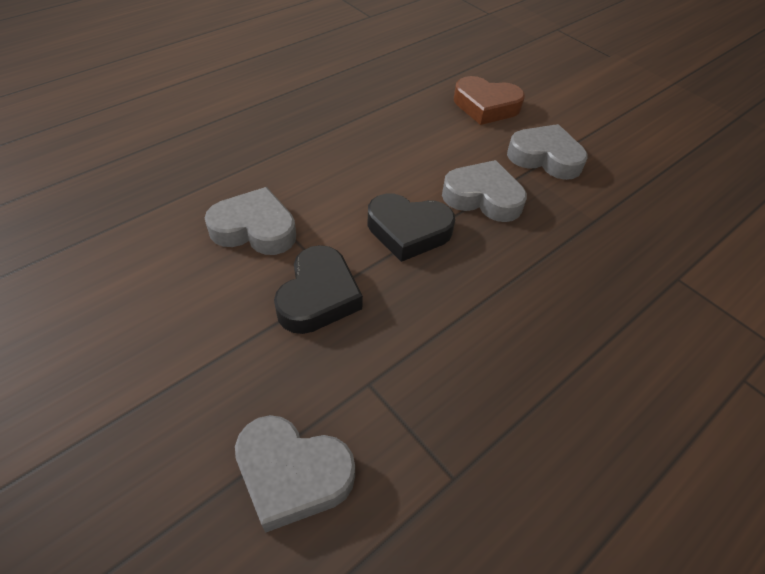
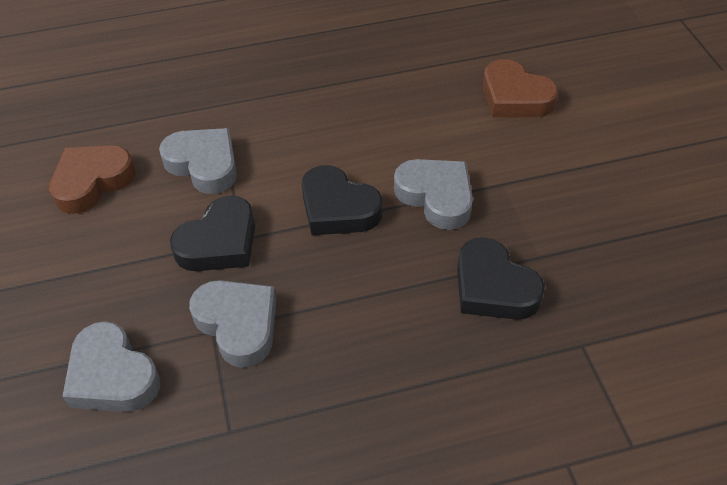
camera: 30 degrees right, 0 degrees up
grey heart [507,124,588,180] -> grey heart moved to [189,280,276,368]
none -> brown heart [49,145,136,214]
none -> black heart [457,237,545,320]

